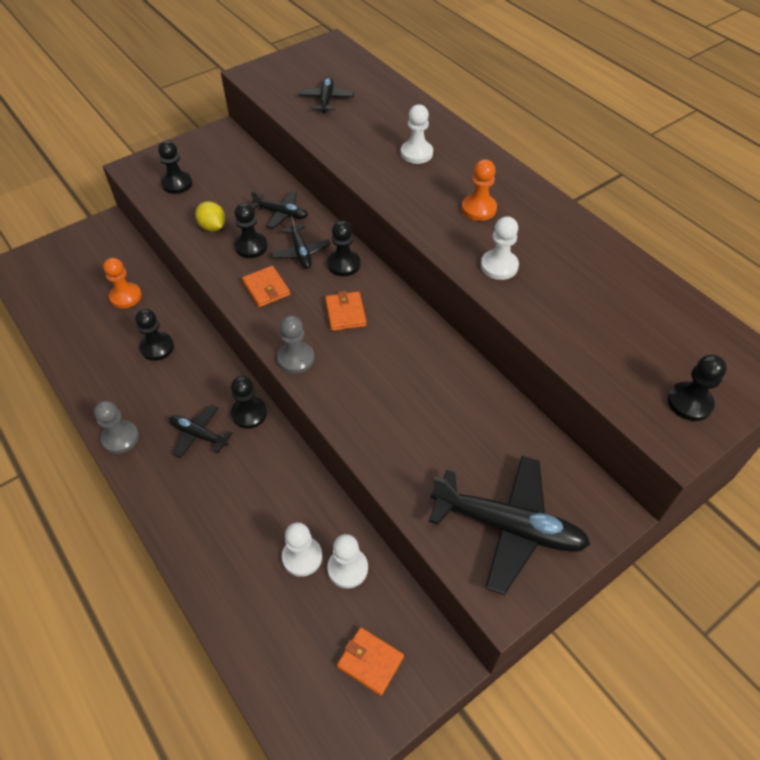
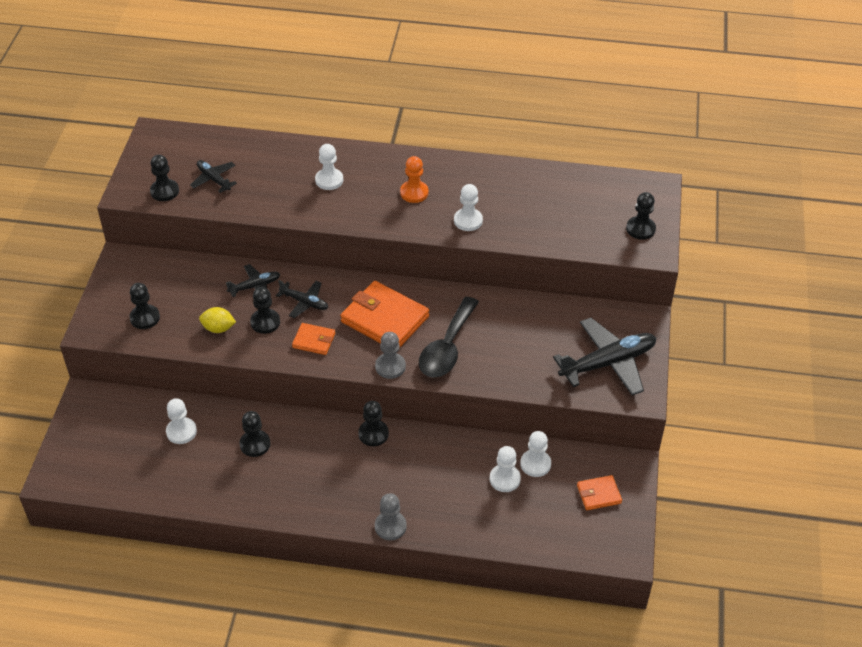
camera: 45 degrees left, 5 degrees down
grey pawn [94,401,139,454] -> grey pawn moved to [375,493,407,540]
orange pawn [103,258,142,308] -> white pawn [166,398,197,444]
black plane [169,405,232,458] -> none
orange wallet [325,291,367,331] -> orange wallet [340,281,429,347], size x1.96
black pawn [327,220,360,276] -> black pawn moved to [150,155,179,201]
none -> black spoon [419,297,479,378]

